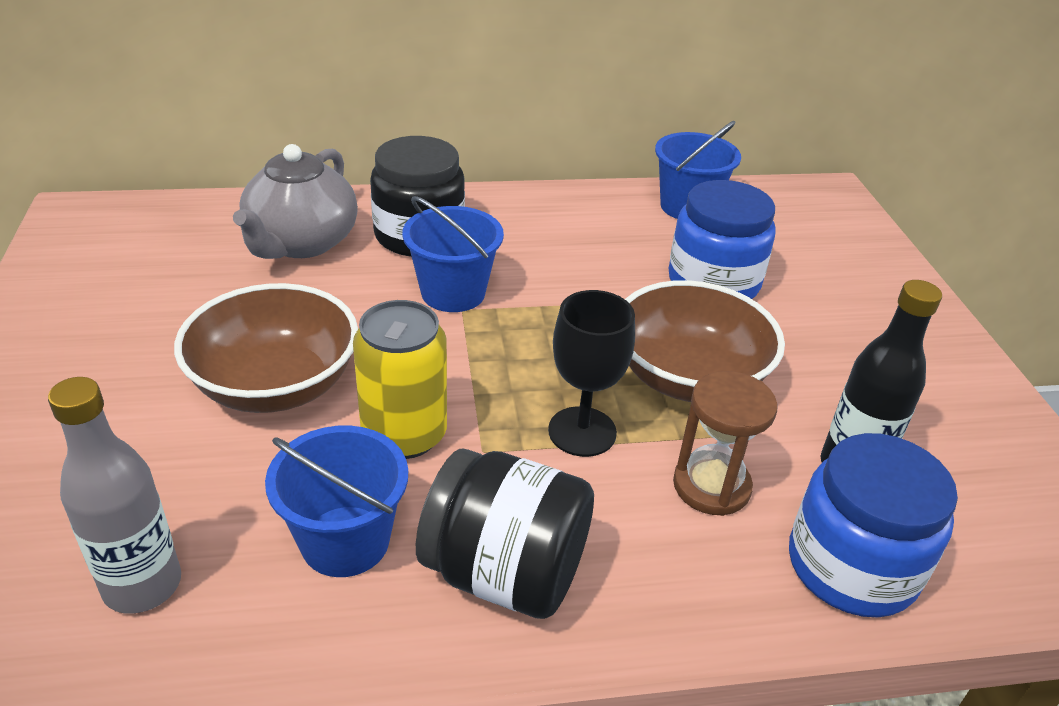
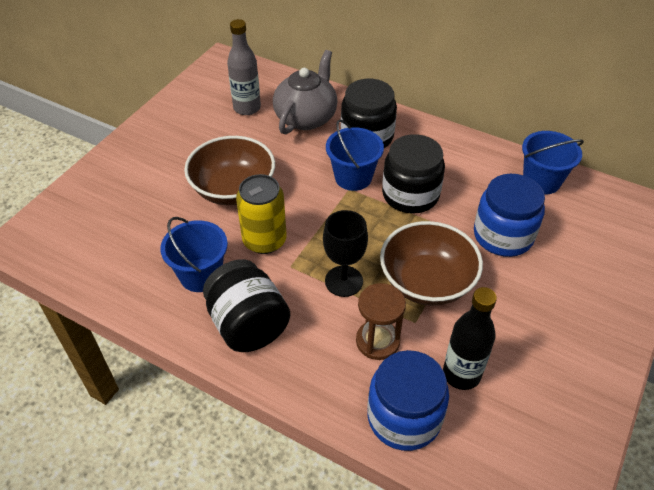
camera: 40 degrees right, 10 degrees up
grey bottle [48,377,181,614] -> grey bottle moved to [227,19,261,115]
grey teapot [233,144,358,259] -> grey teapot turned 150 degrees clockwise [273,50,338,135]
none -> black jar [382,134,445,214]

